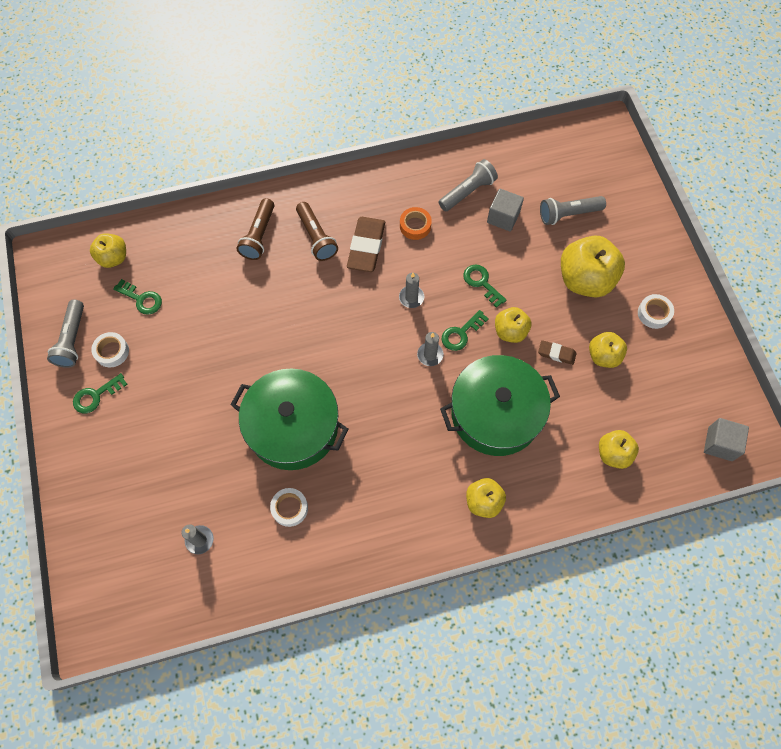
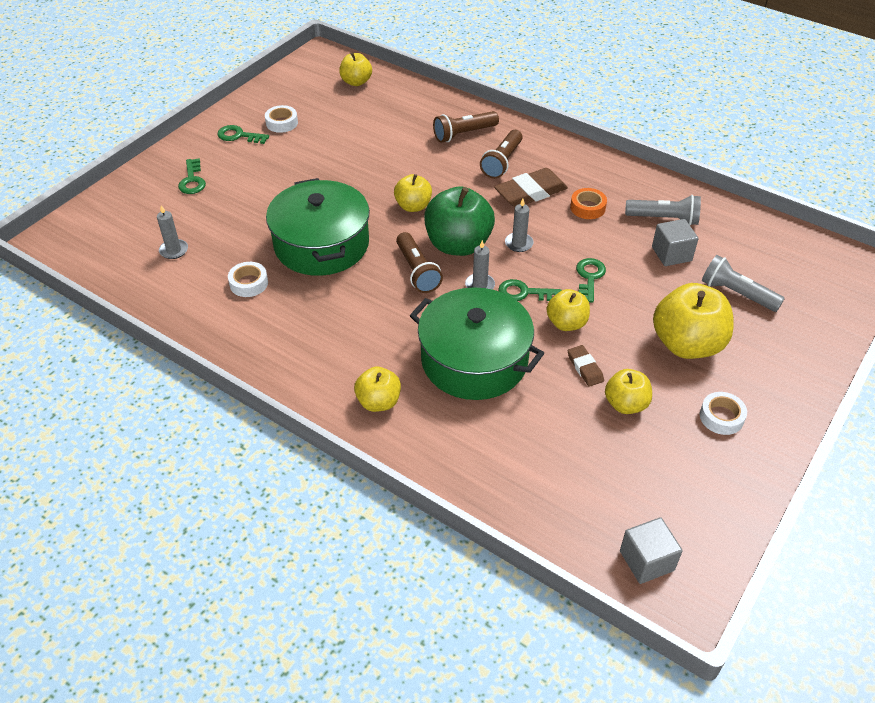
camera: 50 degrees right, 20 degrees down
grey flashlight [47,300,84,368] -> none
green key [113,279,162,315] -> green key moved to [178,158,206,194]
yellow apple [599,430,639,469] -> yellow apple moved to [394,174,432,212]
none -> brown flashlight [396,232,443,293]
none -> green apple [424,186,495,256]

